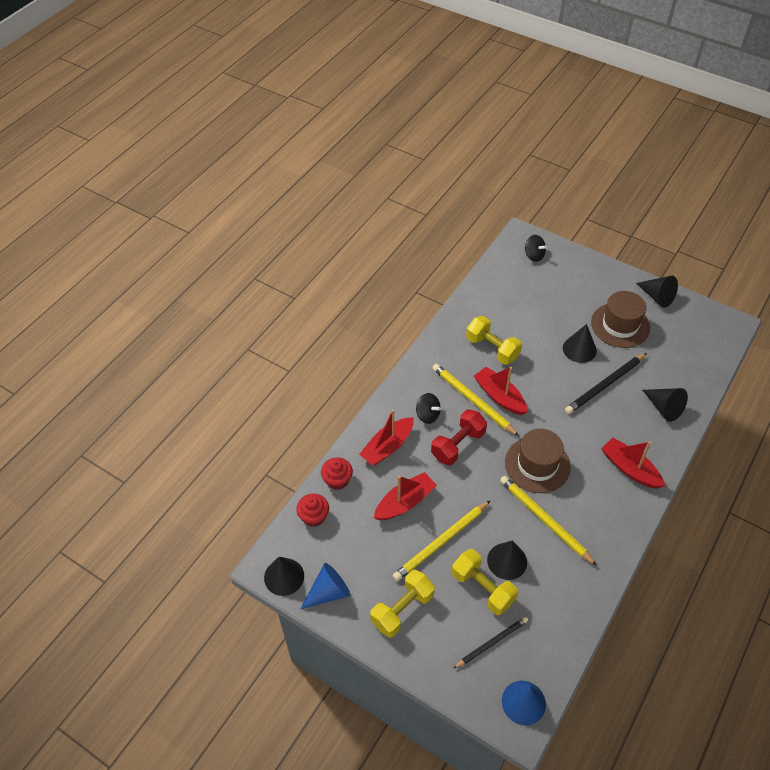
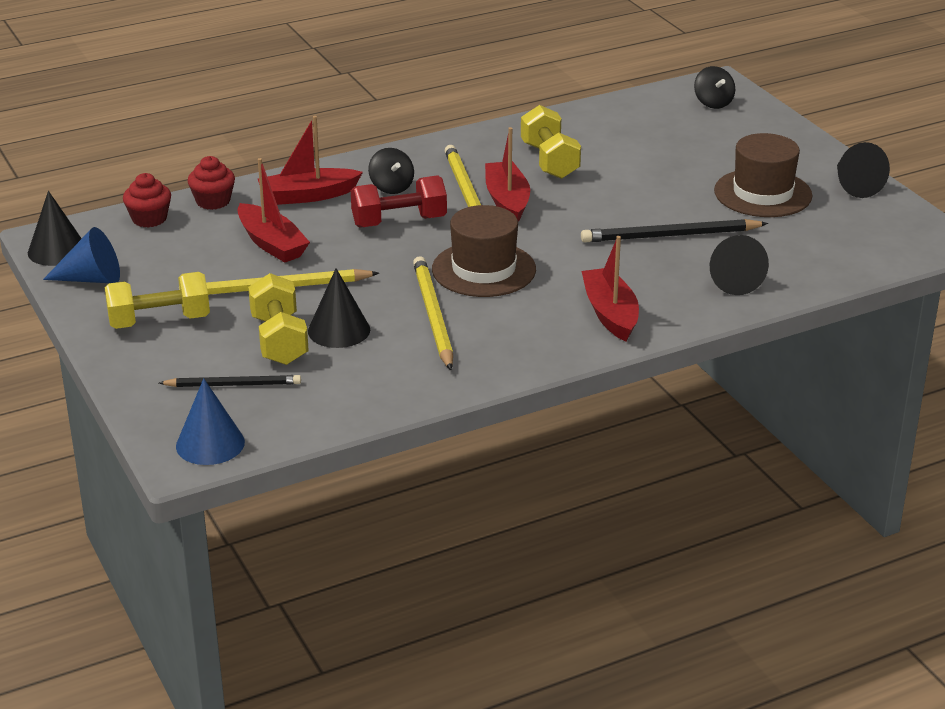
camera: 30 degrees right, 20 degrees down
red boat [374,472,437,520] -> red boat turned 60 degrees clockwise [237,158,310,263]
black cone [563,324,597,363] -> none

